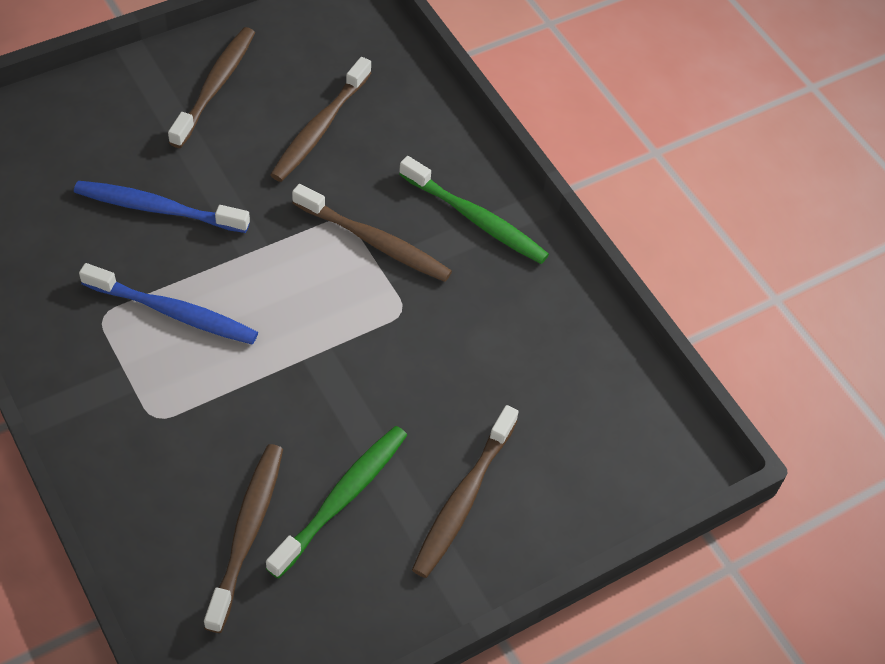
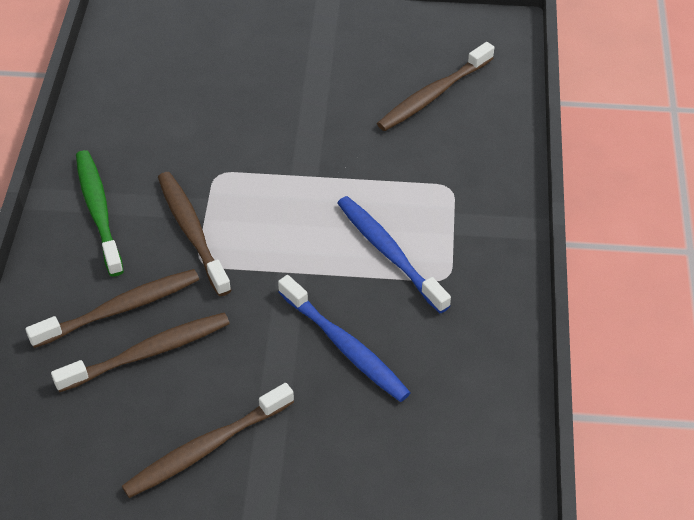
camera: 140 degrees left, 5 degrees down
green toothbrush [266,426,407,579] -> none
brown toothbrush [412,405,519,578] -> brown toothbrush moved to [25,269,199,348]

